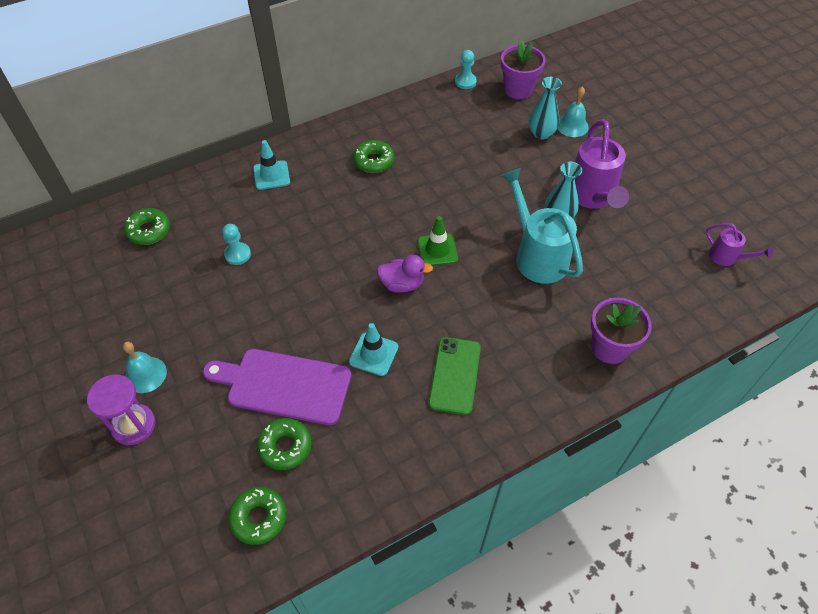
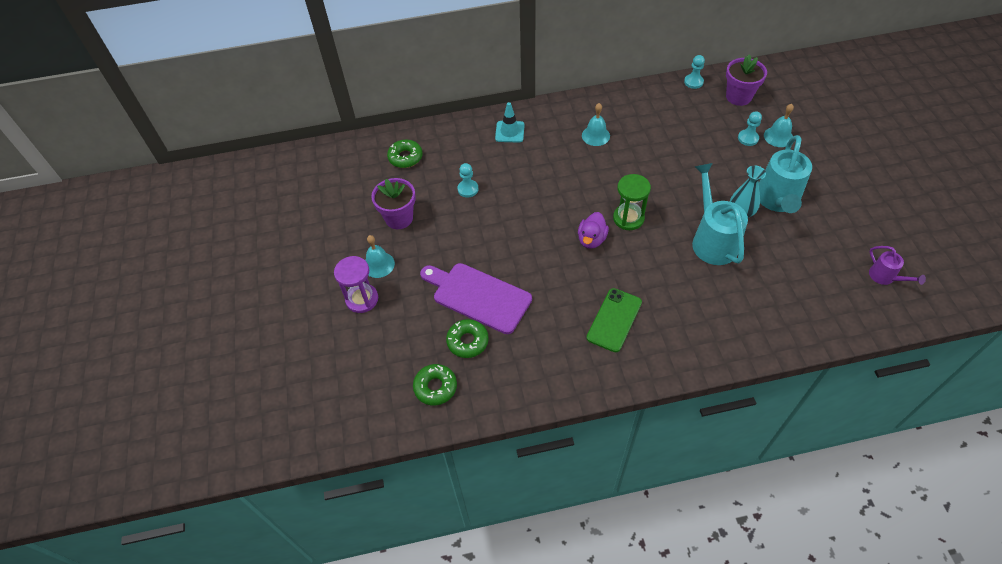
camera: 20 degrees right, 0 degrees up
turquoise traffic cone [349,323,398,376] -> none
green donut [353,140,394,173] -> turquoise bell [582,103,610,146]
purple duck [377,255,433,293] -> purple duck turned 90 degrees clockwise [578,212,609,249]
green traffic cone [418,216,458,266] -> green hourglass [613,174,651,230]
turquoise vase [529,77,562,140] -> turquoise pawn [738,111,762,146]
purple watering can [575,119,629,209] -> turquoise watering can [759,135,812,213]
purple flower pot [591,298,652,364] -> purple flower pot moved to [371,178,416,229]

